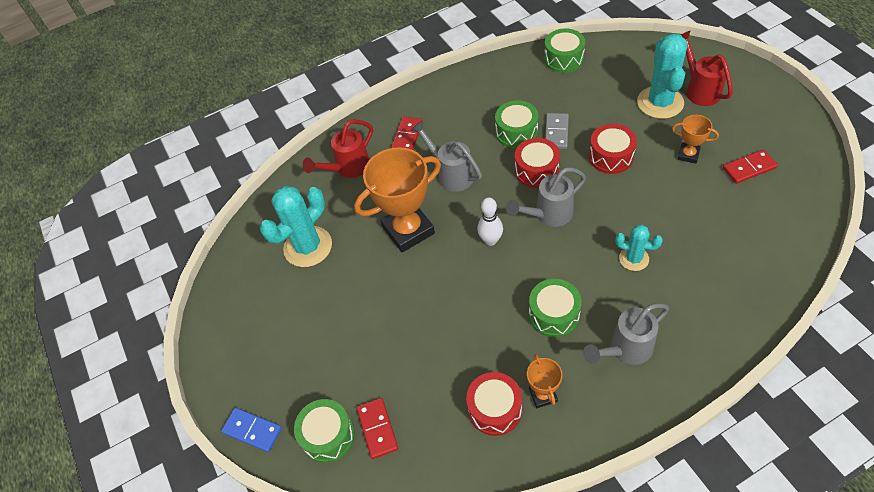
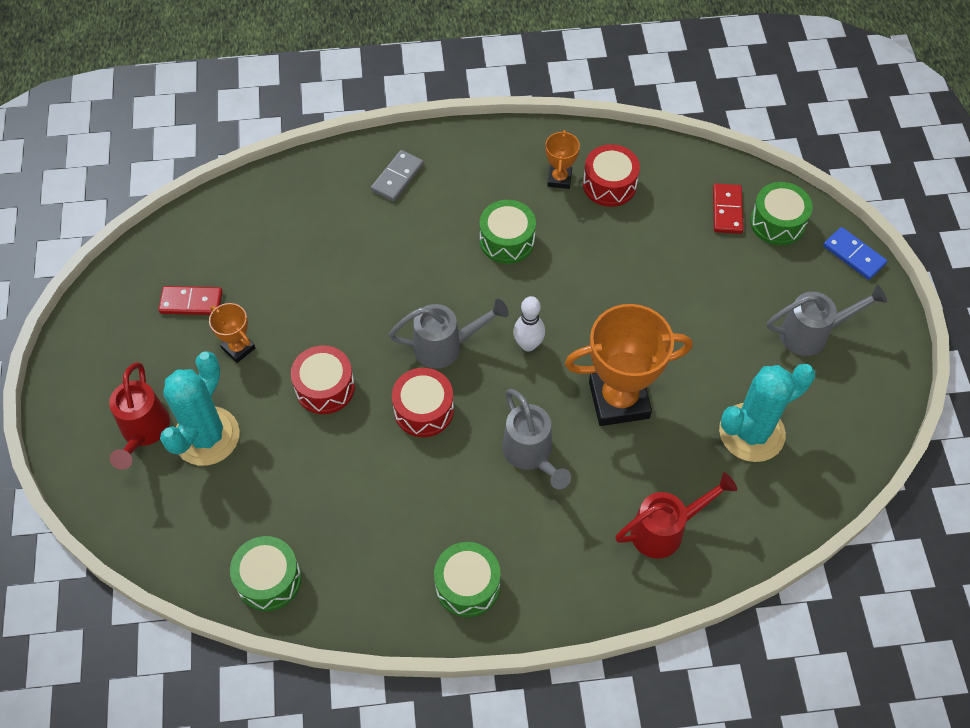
camera: 165 degrees left, 5 degrees up
red domino [391,117,423,150] -> none
green drum [495,100,538,148] -> green drum moved to [434,542,501,617]
grey domino [545,113,569,149] -> grey domino moved to [371,150,424,201]
grey watering can [583,303,669,365] -> grey watering can moved to [767,284,887,356]
turquoise cactus [615,225,663,271] -> none

